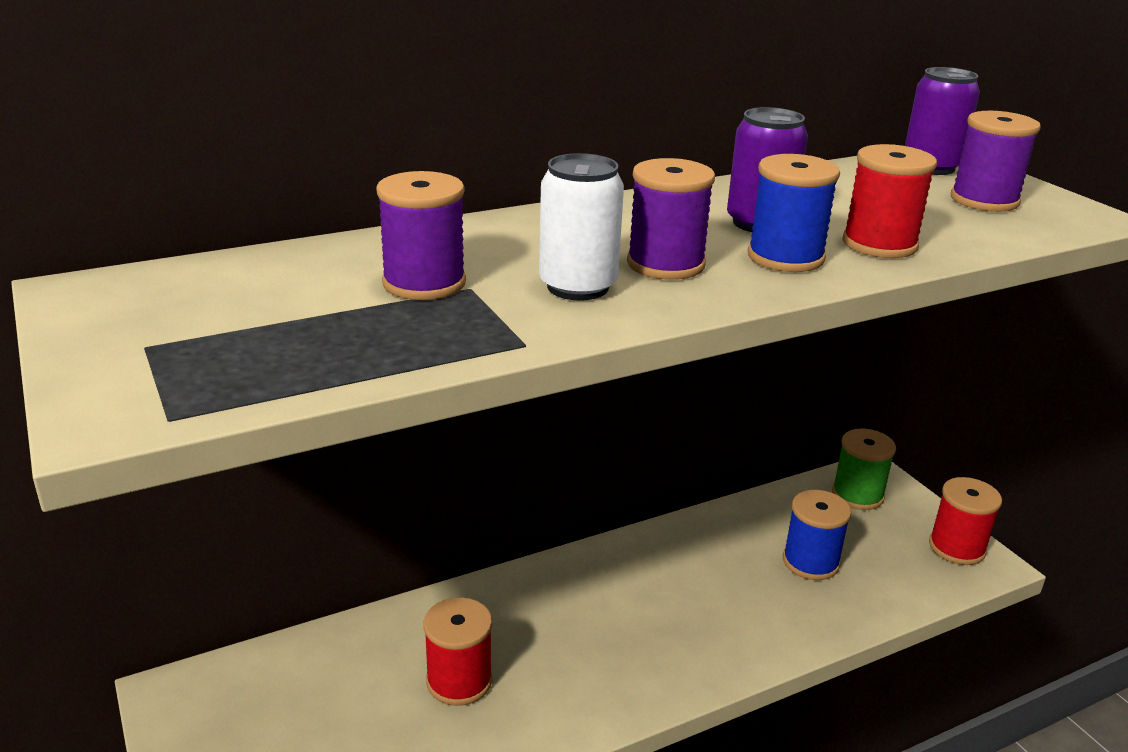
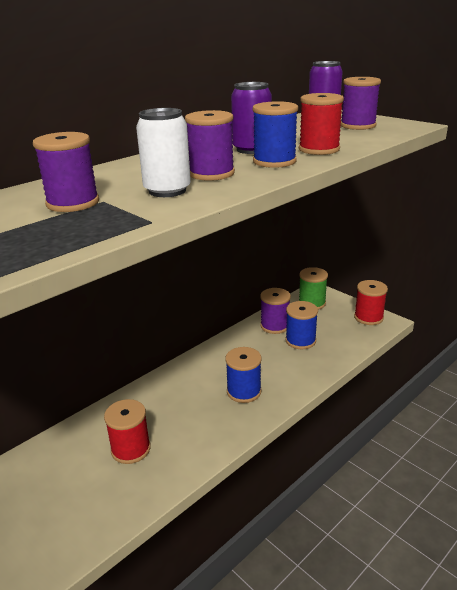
camera: 15 degrees left, 0 degrees up
none -> blue spool [225,347,262,403]
none -> purple spool [260,288,291,334]

